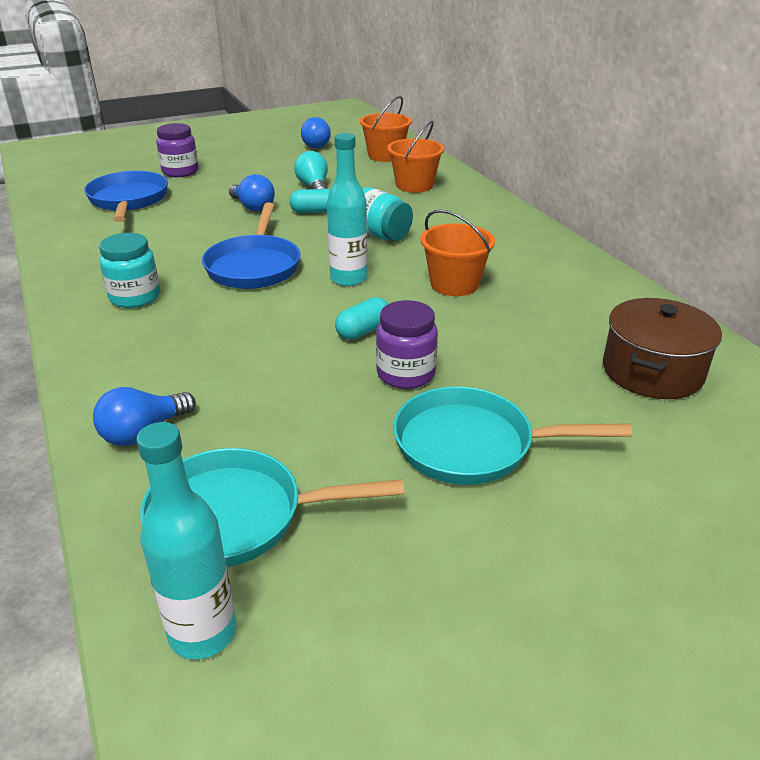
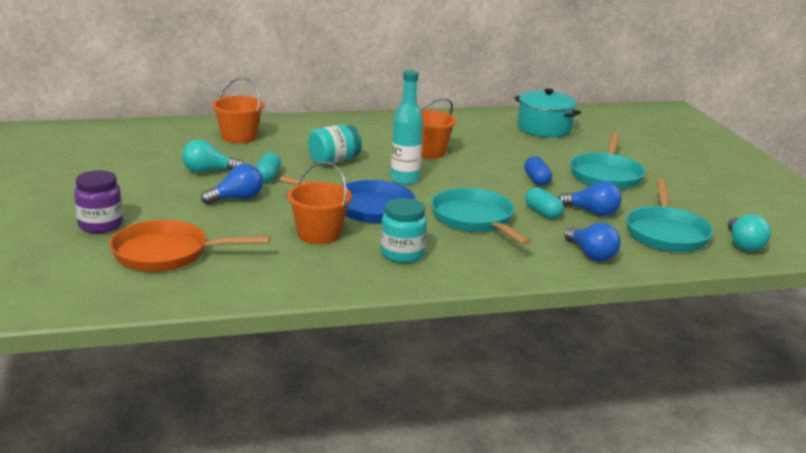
camera: 80 degrees left, 10 degrees down
blue pan [84,171,168,222] -> orange pan [110,220,270,272]
turquoise bottle [137,422,236,659] -> turquoise light bulb [728,214,771,252]
blue light bulb [301,117,331,148] -> blue light bulb moved to [558,181,622,216]
turquoise capsule [335,297,388,340] -> turquoise capsule moved to [525,187,564,219]
orange bucket [360,96,412,162] -> orange bucket moved to [287,161,352,244]
purple jar [376,300,438,389] -> blue capsule [524,156,552,186]
brown pot [603,298,722,399] -> turquoise pot [514,89,581,138]
none -> turquoise pan [431,188,532,245]

